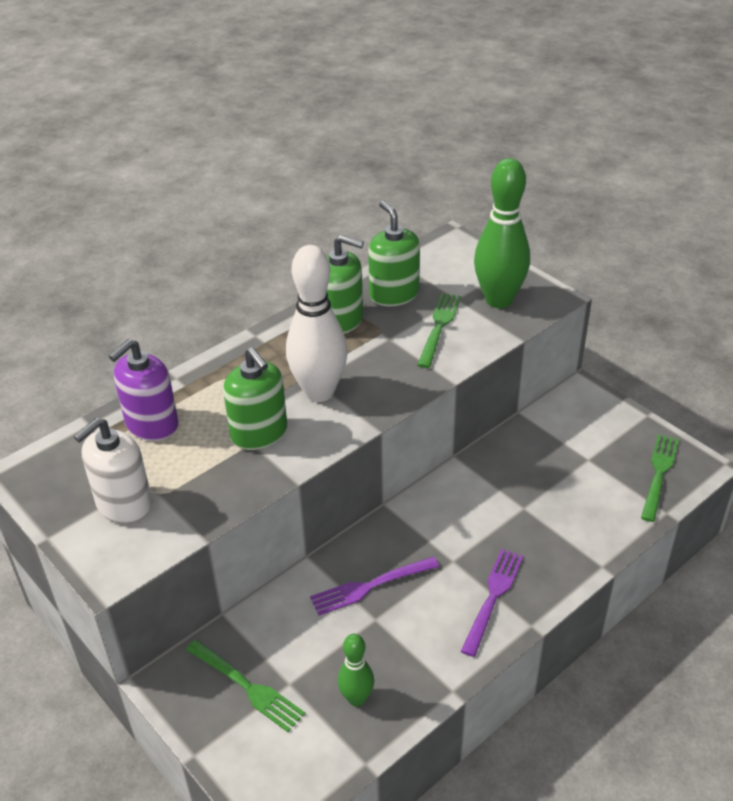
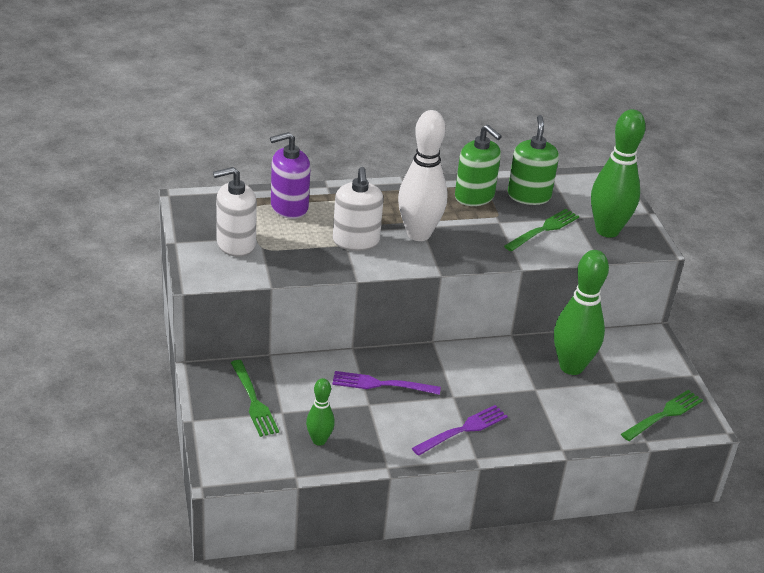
camera: 25 degrees right, 5 degrees down
green soap dispenser [223,347,287,450] -> white soap dispenser [333,167,384,251]
none -> green bowling pin [554,250,609,375]

